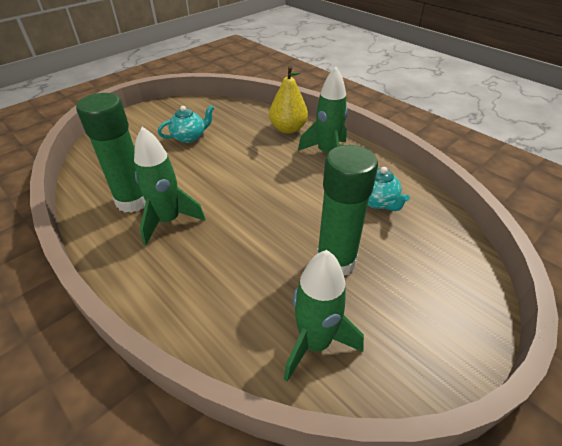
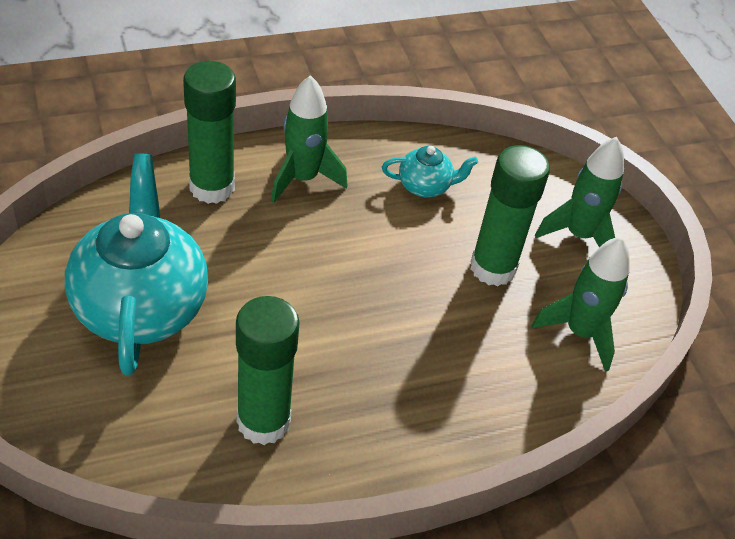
camera: 70 degrees left, 5 degrees up
green rocket [134,127,205,246] -> green rocket moved to [535,137,624,247]
turquoise teapot [158,105,214,143] -> turquoise teapot [65,154,208,376], size x2.18
yellow pear [269,65,308,134] -> green glue stick [183,61,236,204]

